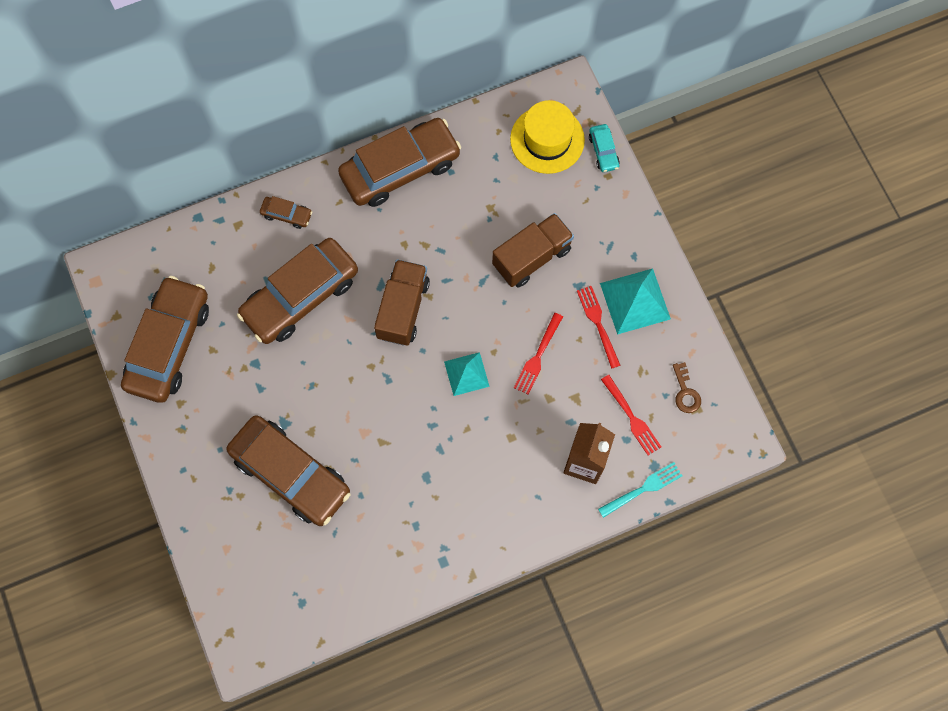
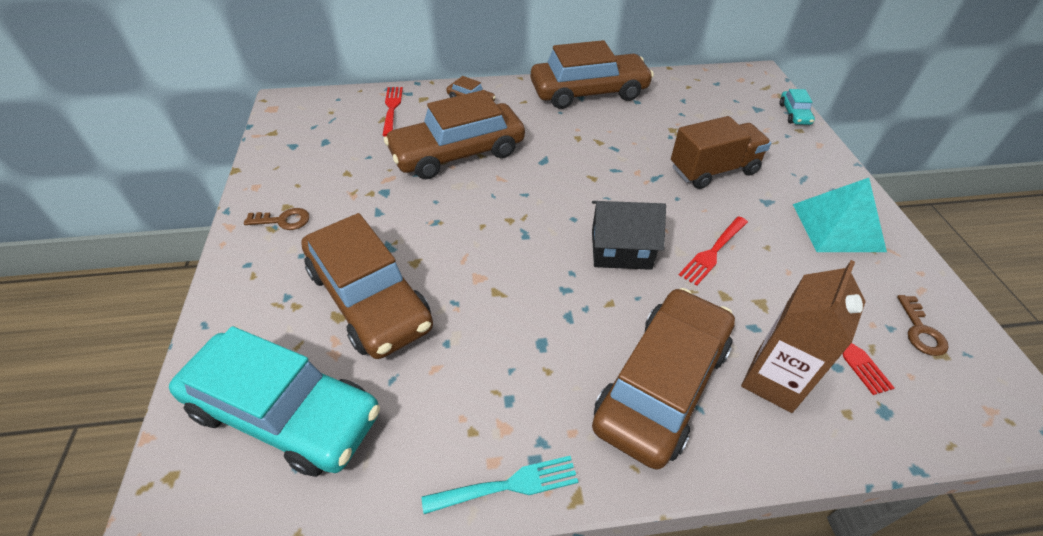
camera: 15 degrees right, 25 degrees down
brown car [121,276,209,403] -> brown car moved to [592,288,735,470]
brown truck [374,259,430,346] -> none
turquoise pyramid [444,352,490,396] -> black house [592,201,666,270]
yellow hat [510,100,585,174] -> none
red fork [577,286,621,369] -> red fork moved to [382,87,403,137]
turquoise fork [598,462,683,518] -> turquoise fork moved to [422,456,578,514]
none -> turquoise car [169,326,380,477]
none -> brown key [244,208,309,230]

